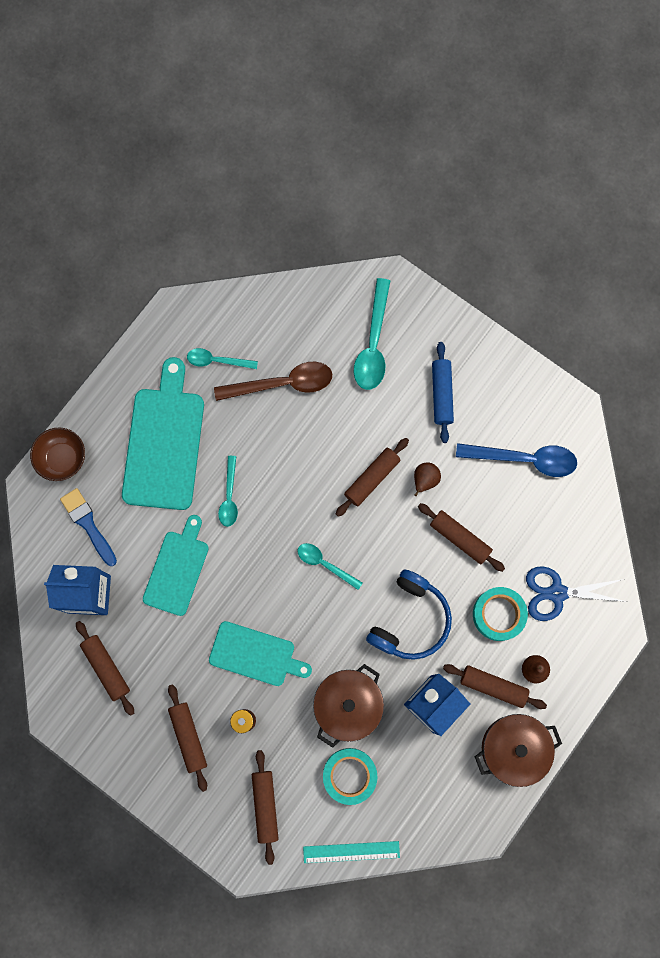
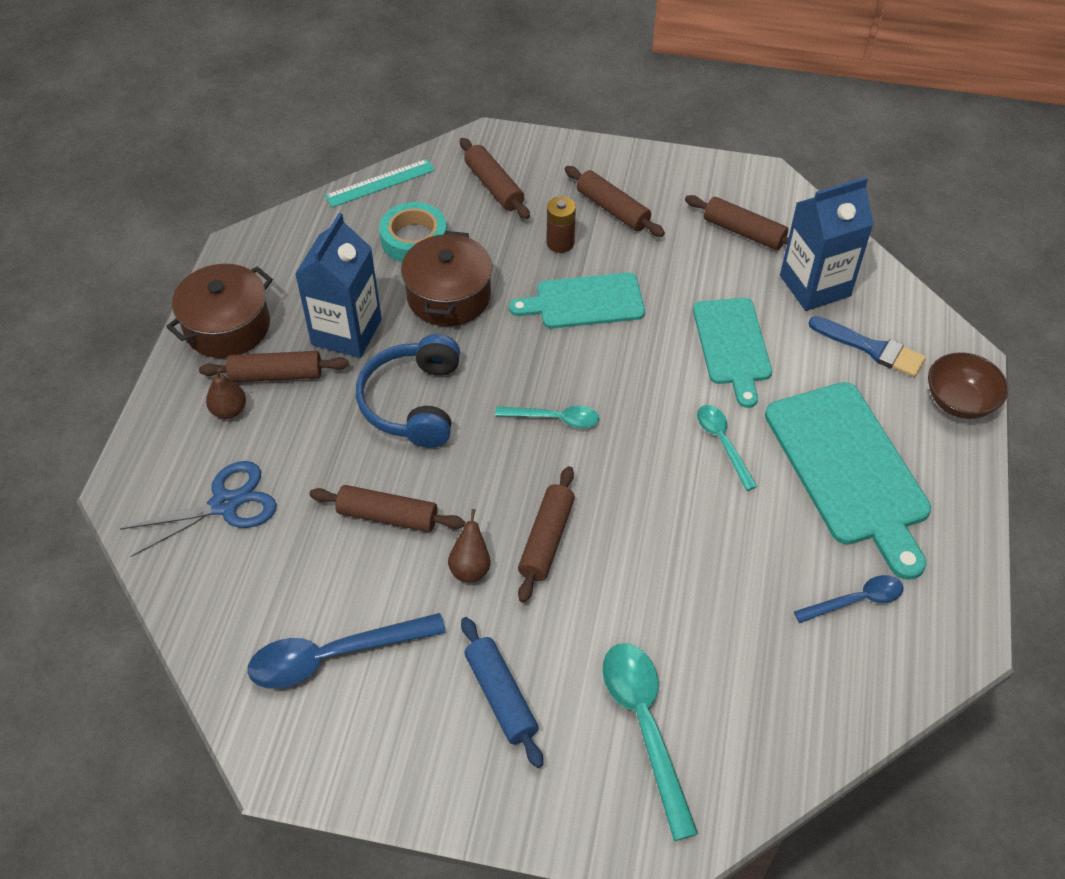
camera: 155 degrees right, 25 degrees down
turquoise spoon [187,348,258,369] -> blue spoon [794,575,904,623]
brown spoon [214,362,332,401] -> none
turquoise tape [473,587,528,641] -> none

